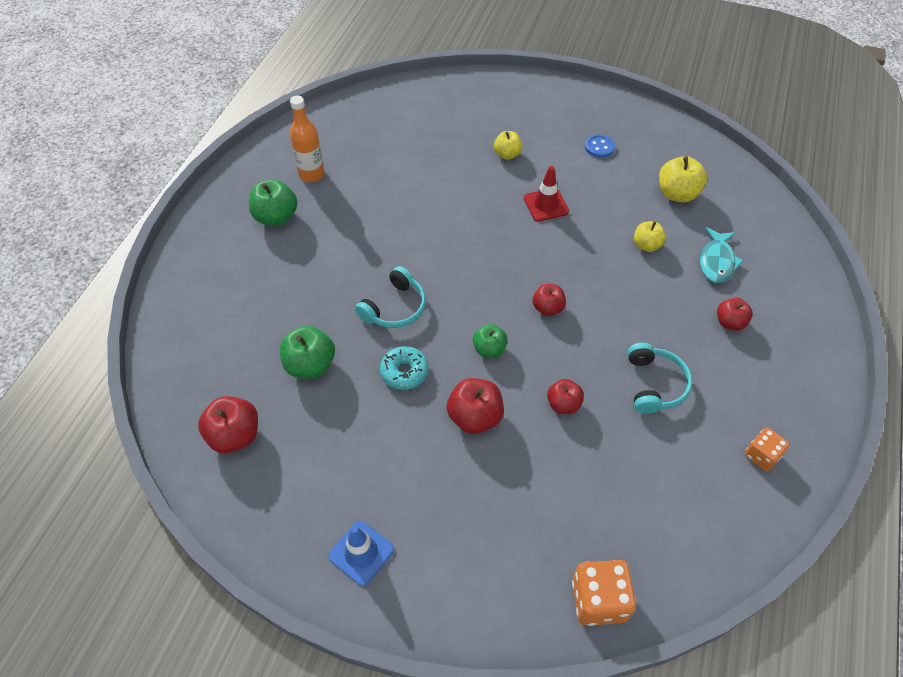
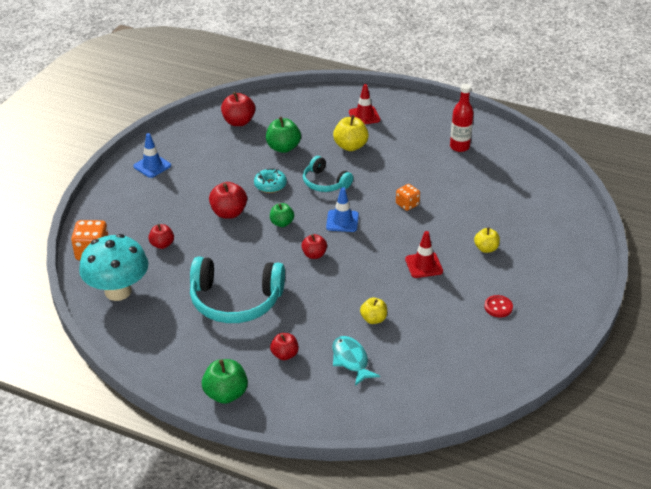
camera: 95 degrees right, 15 degrees down
green apple [249,179,297,226] -> green apple moved to [202,359,248,404]
orange bottle [290,96,325,182] -> red bottle [450,84,474,152]
red apple [547,379,584,414] -> red apple moved to [148,224,174,249]
blue button [585,134,615,158] -> red button [484,295,513,317]
turquoise headphones [628,343,692,414] -> turquoise headphones [190,257,285,323], size x1.74
yellow apple [659,156,707,202] -> yellow apple moved to [333,115,369,151]
turquoise fish [700,227,743,283] -> turquoise fish turned 45 degrees clockwise [332,336,380,386]
orange dice [745,427,790,471] -> orange dice moved to [396,184,420,211]
none -> turquoise mushroom [79,234,148,301]
none -> blue traffic cone [326,187,359,232]
none -> red traffic cone [349,84,381,124]

